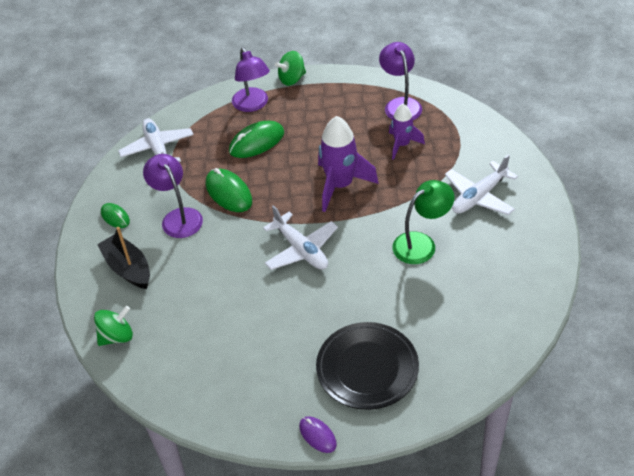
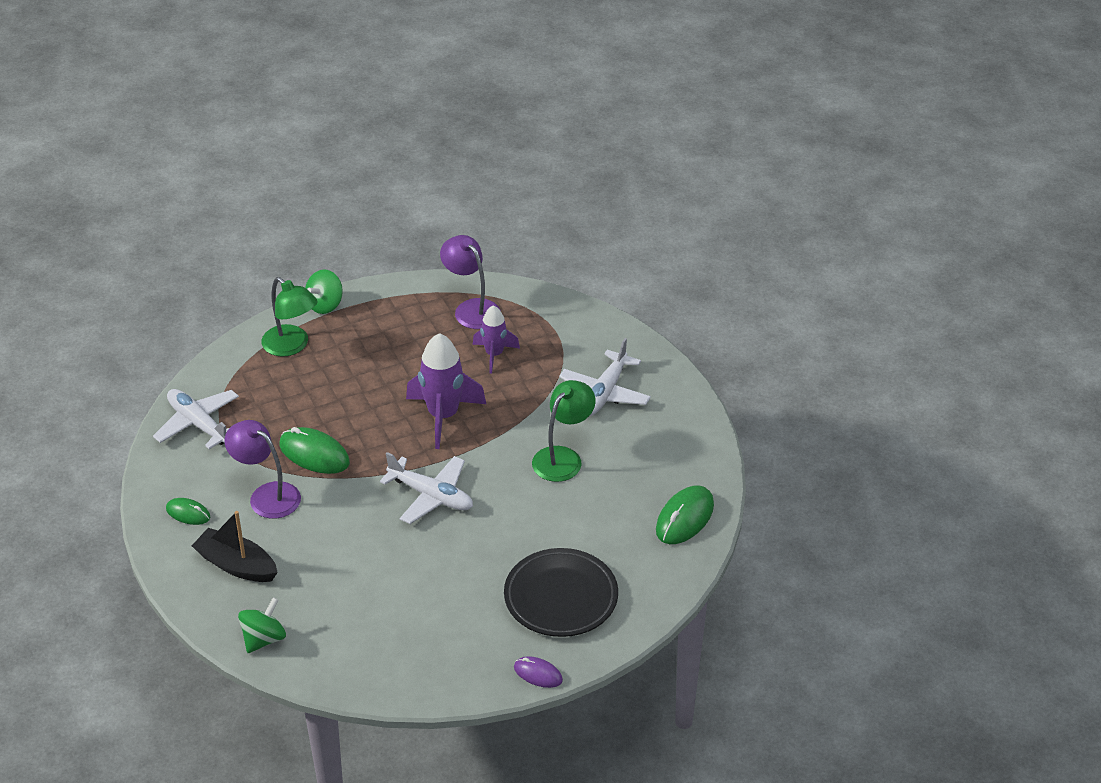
camera: 25 degrees left, 5 degrees down
green mouse [229,121,284,158] -> green mouse moved to [656,485,714,544]
purple lamp [232,47,270,112] -> green lamp [261,277,318,357]

